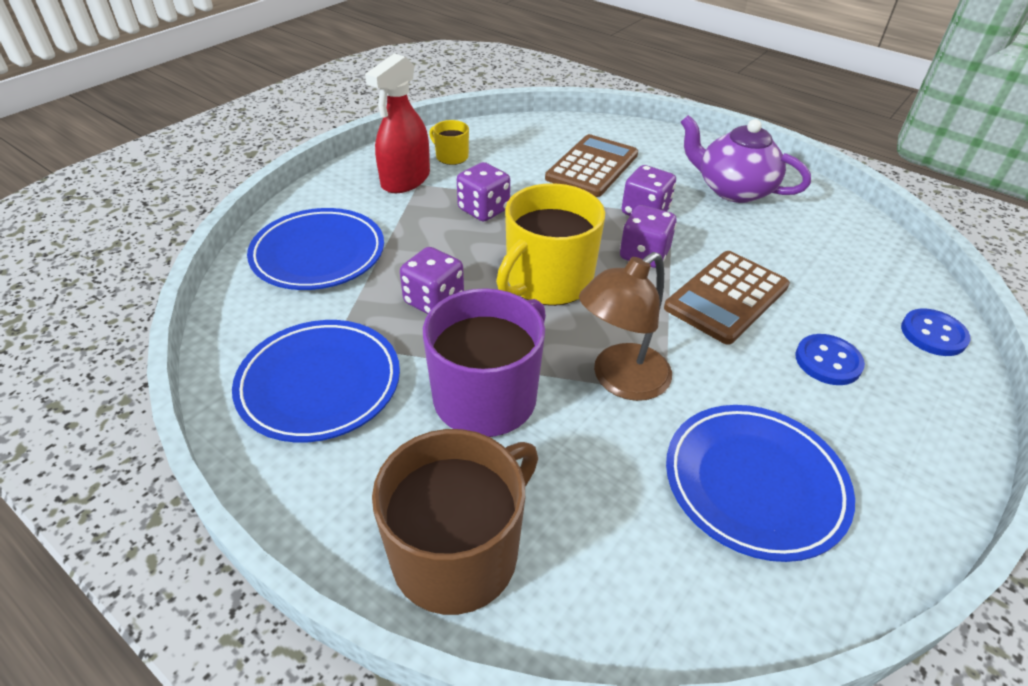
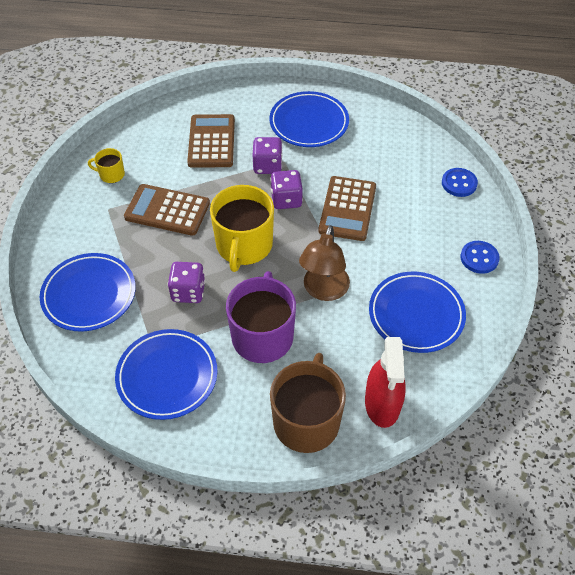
camera: 30 degrees left, 10 degrees up
red spray bottle [365,54,430,193] -> red spray bottle moved to [365,337,406,428]
purple dice [457,162,510,222] -> brown calculator [124,184,210,236]
purple teapot [681,115,811,203] -> blue plate [269,91,349,147]
blue button [795,334,865,385] -> blue button moved to [460,241,500,274]

